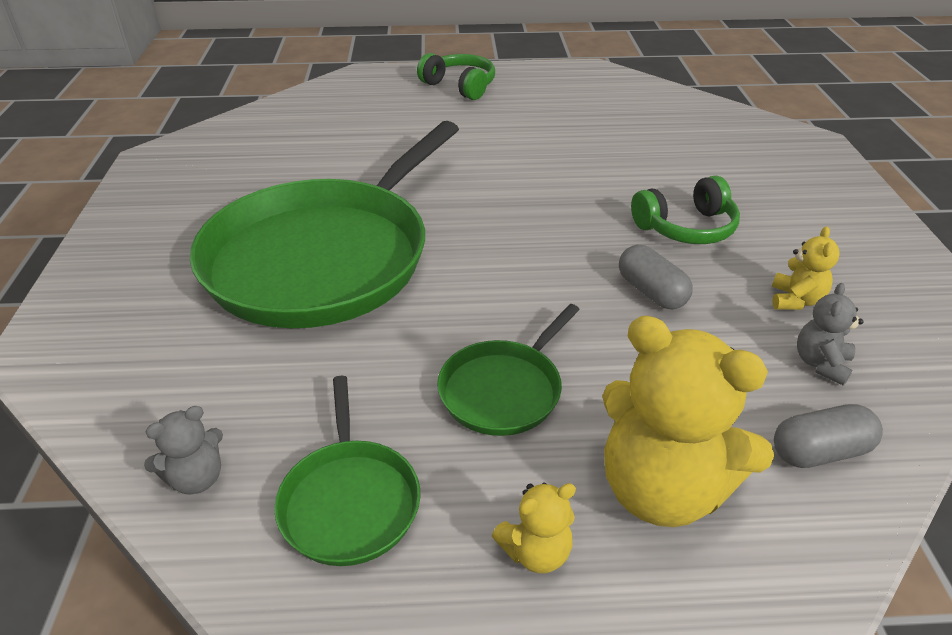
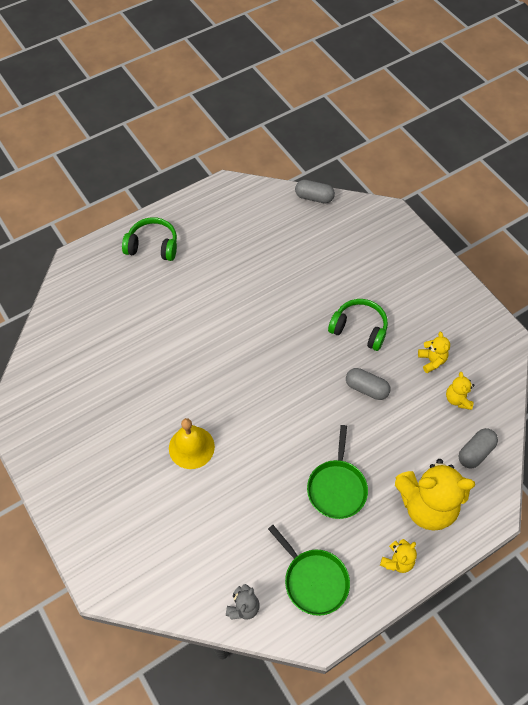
camera: 30 degrees left, 20 degrees up
green pan [190,121,459,328] -> yellow bell [169,418,215,469]
green headphones [631,175,740,244] -> green headphones turned 105 degrees counterclockwise [328,299,388,351]
grey teddy bear [797,283,864,386] -> yellow teddy bear [446,372,475,410]
none -> grey capsule [295,180,335,203]

